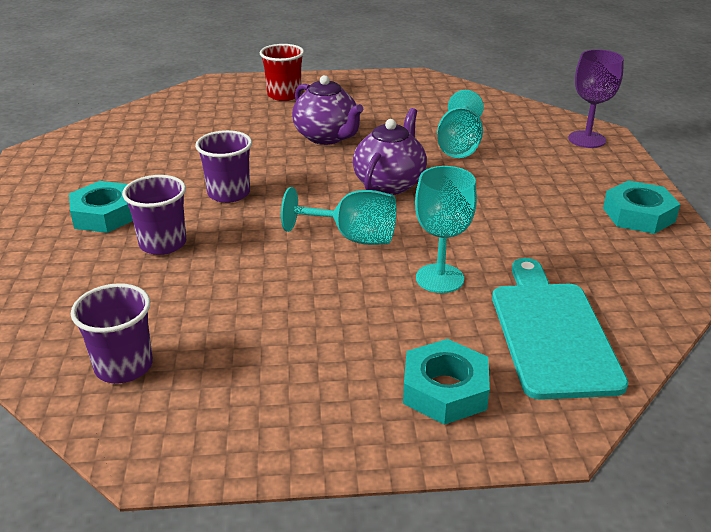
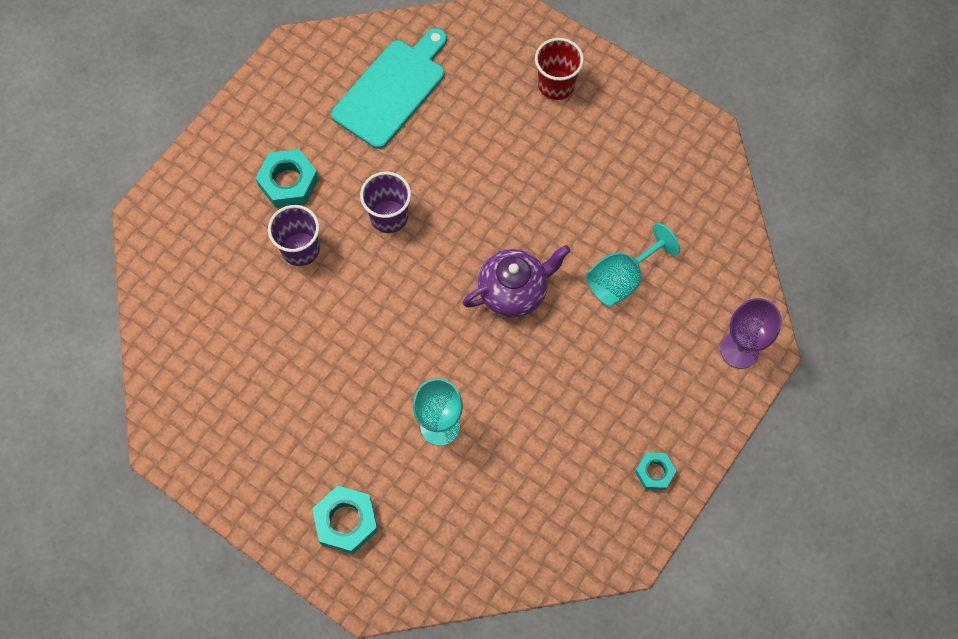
camera: 40 degrees right, 35 degrees up
purple cup [71,283,153,383] -> none
turquoise goblet [281,187,396,245] -> none
purple teapot [292,75,363,145] -> none
turquoise cutting board [492,258,628,400] -> turquoise cutting board moved to [331,28,447,149]
turquoise nut [603,180,680,234] -> turquoise nut [635,453,677,490], size x0.61

